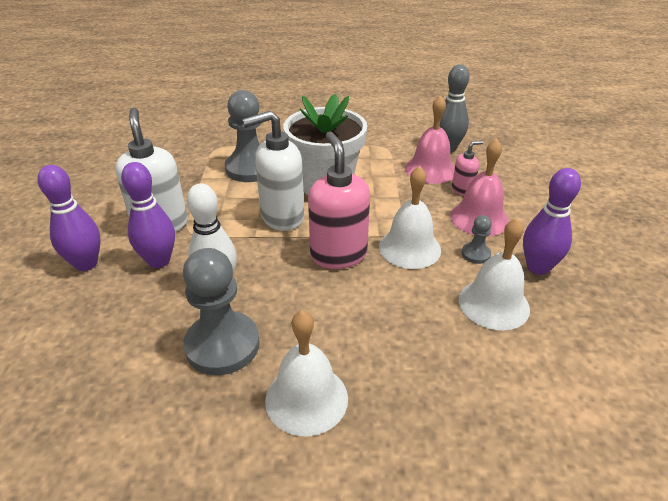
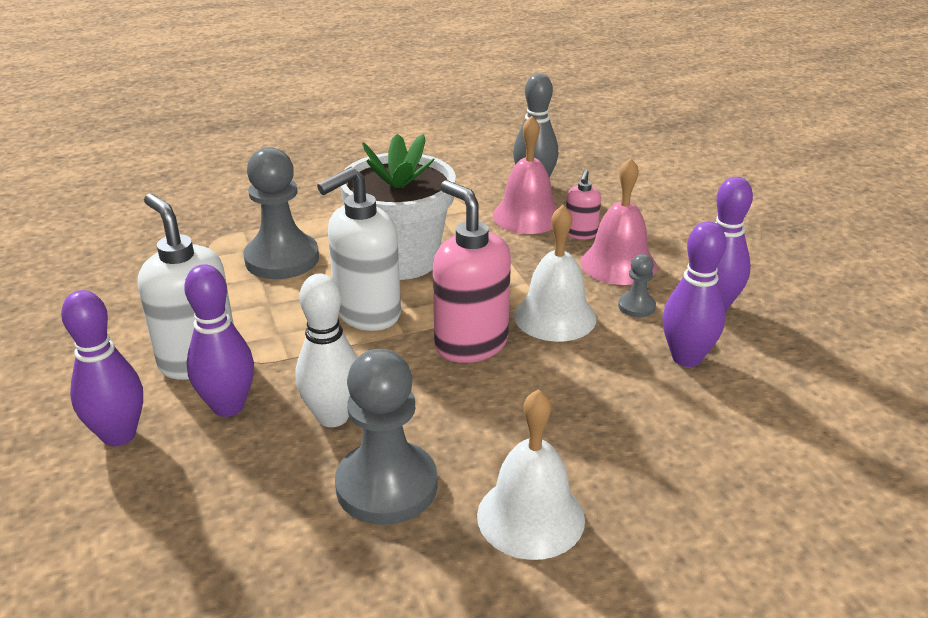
camera: 20 degrees left, 5 degrees down
pink soap dispenser [452,140,483,196] -> pink soap dispenser turned 150 degrees clockwise [566,170,601,240]
white bell [459,218,530,330] -> purple bowling pin [662,221,726,367]

